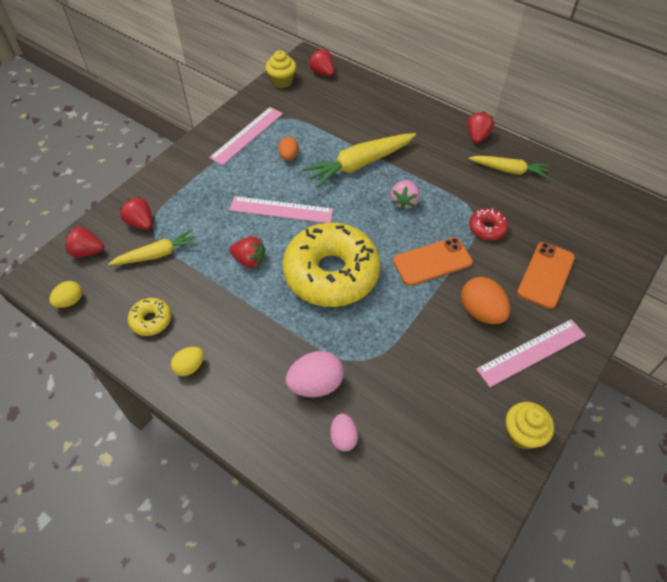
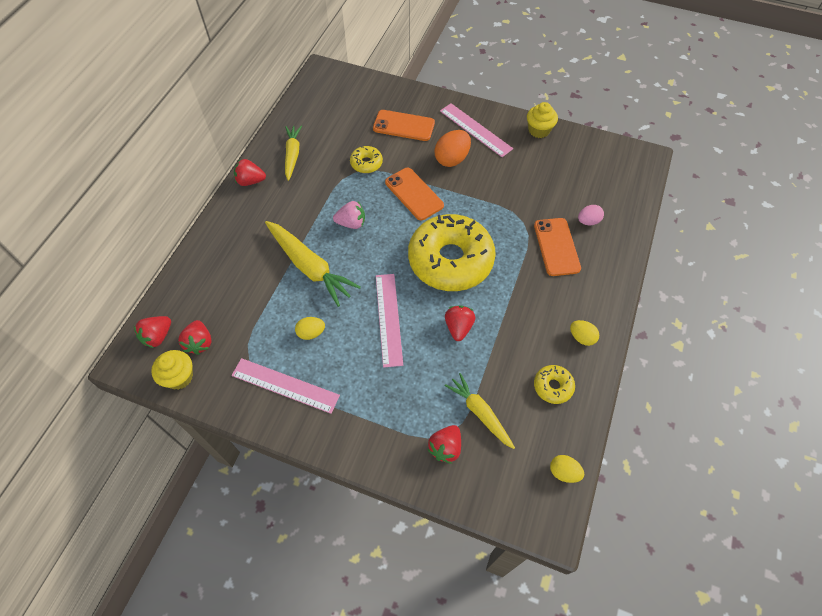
camera: 105 degrees left, 5 degrees up
red strawberry [65,226,104,257] -> red strawberry moved to [178,320,212,355]
orange egg [278,137,299,160] -> yellow egg [295,317,325,340]
pink egg [285,351,344,397] -> orange phone [534,218,581,276]
red donut [469,208,508,240] -> yellow donut [350,146,383,173]

